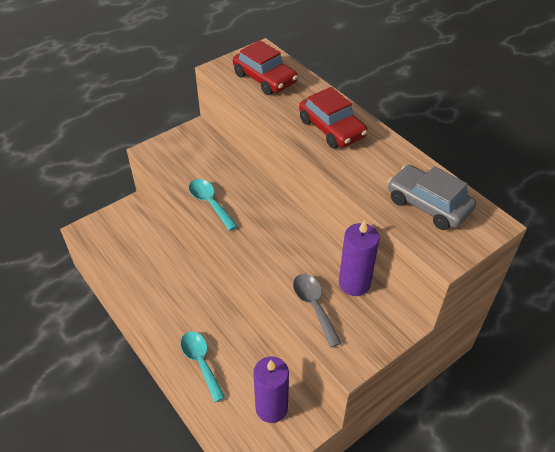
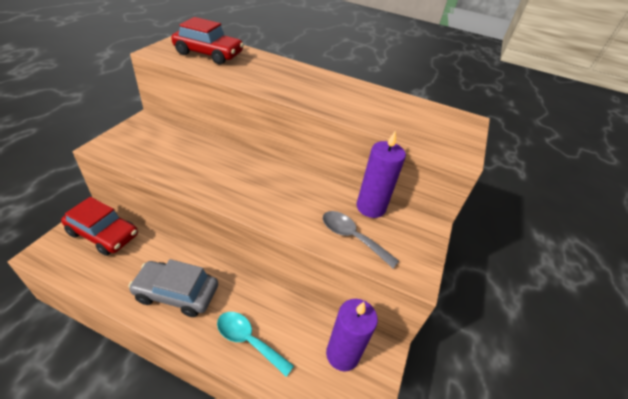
camera: 35 degrees left, 5 degrees down
turquoise spoon [189,179,238,231] -> none
red car [299,87,368,149] -> red car moved to [61,197,138,256]
grey car [388,165,476,230] -> grey car moved to [128,259,218,317]

